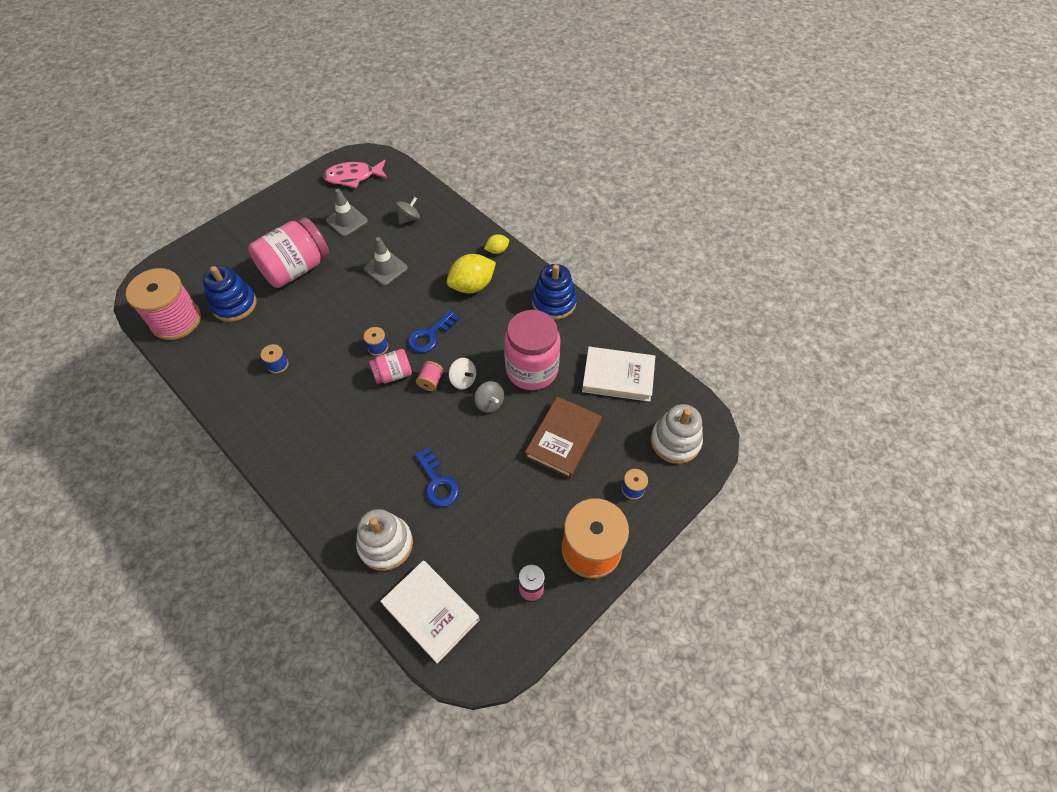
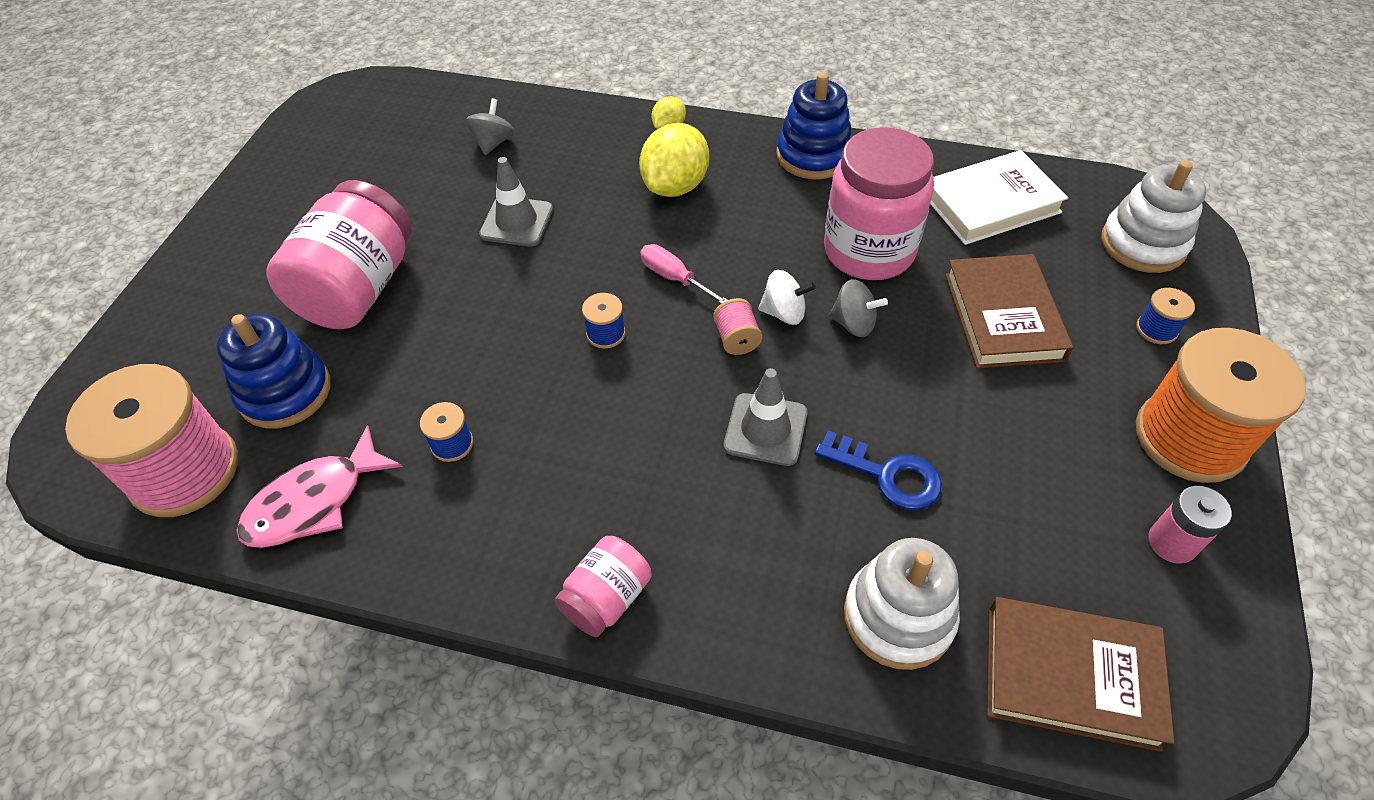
camera: 30 degrees left, 5 degrees down
pink fish [323,160,388,188] -> pink fish moved to [236,425,403,548]
grey traffic cone [326,189,368,236] -> grey traffic cone moved to [724,368,807,466]
pink jar [369,349,412,384] -> pink jar moved to [555,536,652,637]
white book [380,560,480,664] -> brown book [987,597,1175,752]
blue key [408,311,459,353] -> pink screwdriver [640,244,727,303]

